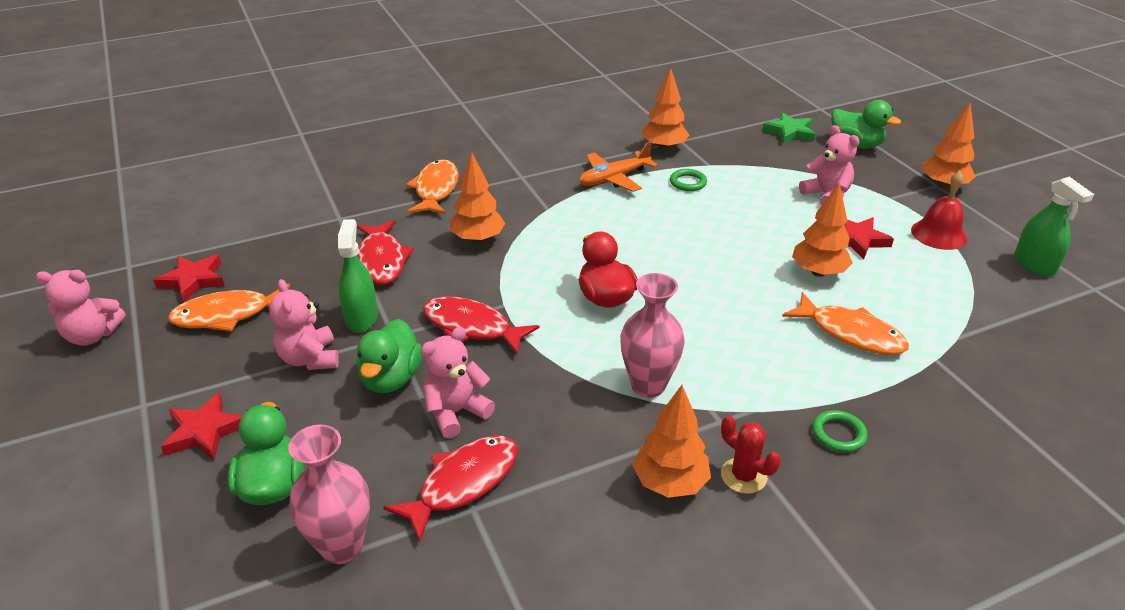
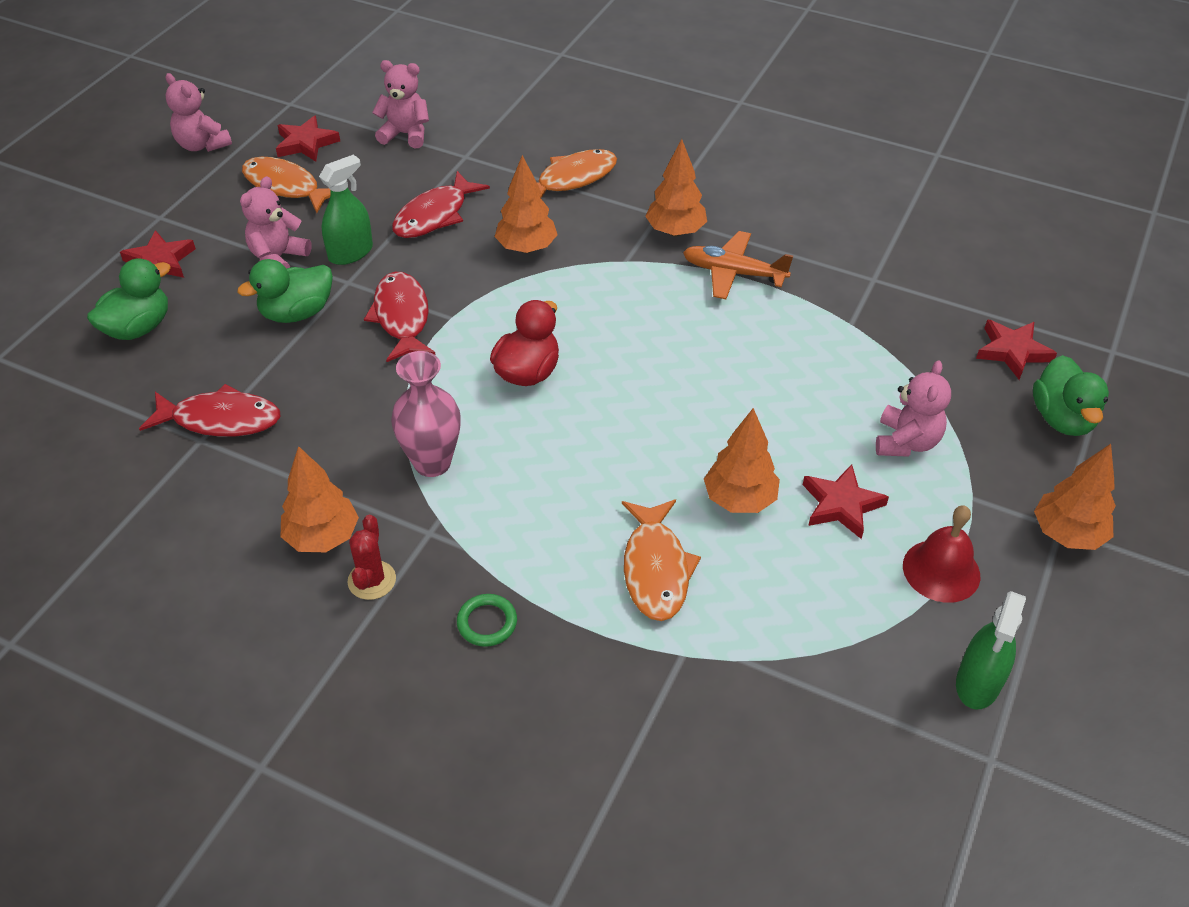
camera: 50 degrees right, 10 degrees up
pink vase [288,425,370,564] -> none
pink teddy bear [421,327,495,439] -> pink teddy bear moved to [372,60,429,148]
orange tree [642,68,689,151] -> orange tree moved to [645,139,707,236]
green ring [670,169,707,191] -> none
green star [762,112,815,144] -> red star [976,319,1057,380]

